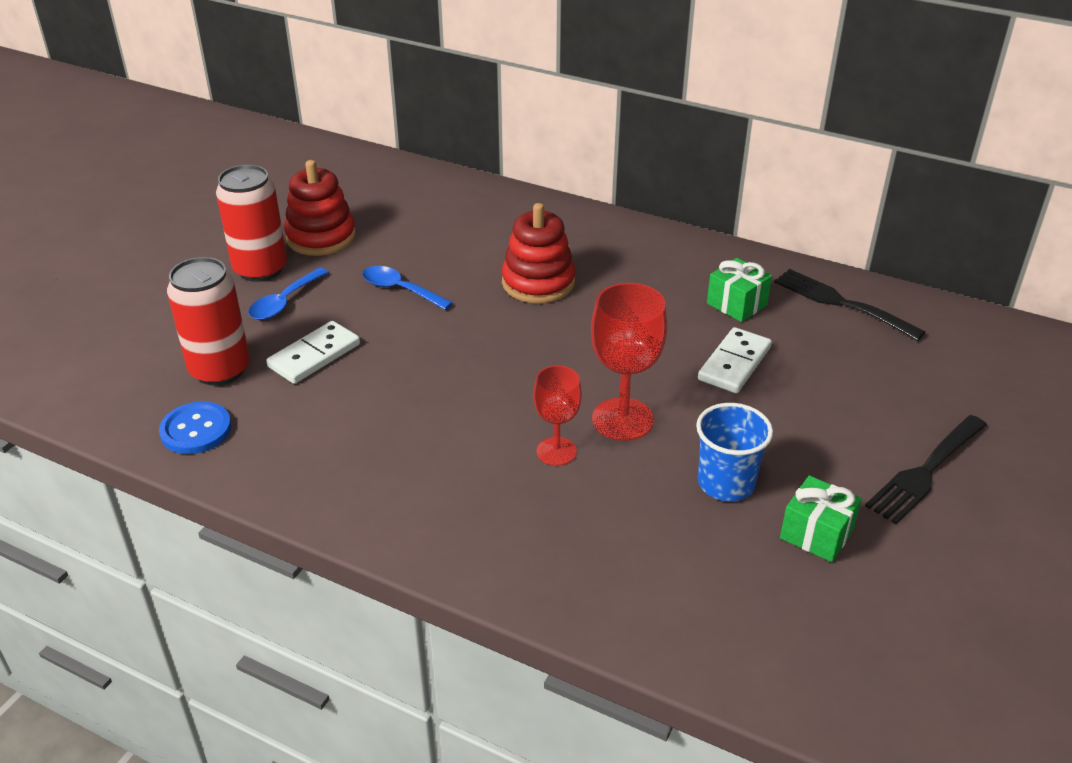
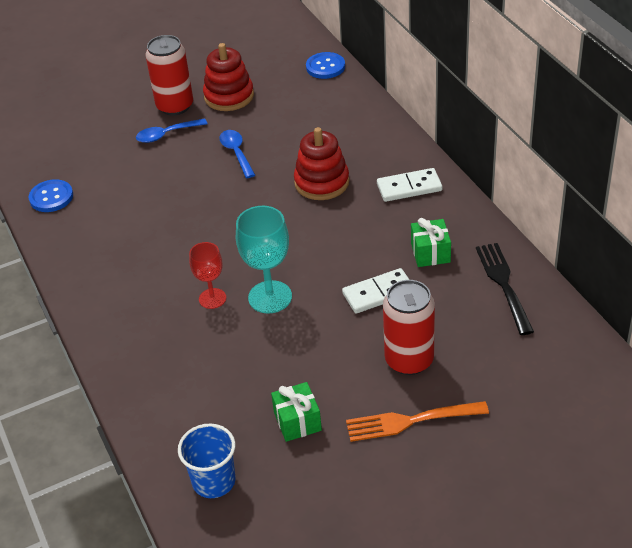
camera: 40 degrees right, 5 degrees up
red can [167,257,250,386] -> red can moved to [383,280,435,375]
white domino [266,321,360,384] -> white domino moved to [377,168,442,202]
red goblet [591,283,667,441] -> turquoise goblet [236,206,292,314]
blue cup [696,403,773,501] -> blue cup moved to [178,423,236,498]
black fork [865,415,987,524] -> orange fork [346,401,489,442]
none -> blue button [306,52,345,79]

